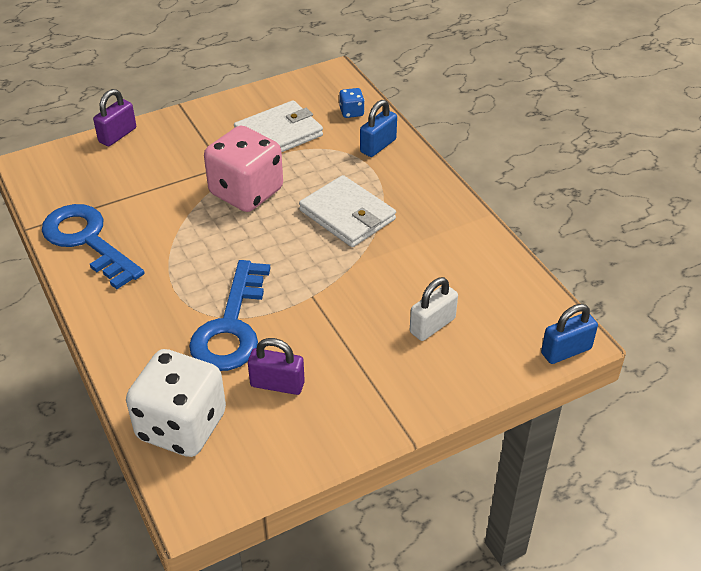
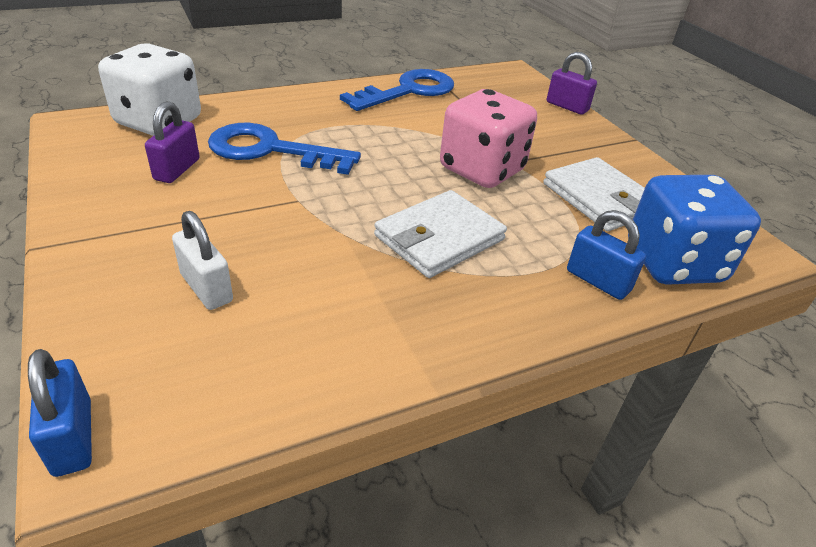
camera: 90 degrees right, 5 degrees down
blue dice [339,88,365,118] -> blue dice [628,175,761,285], size x2.42

